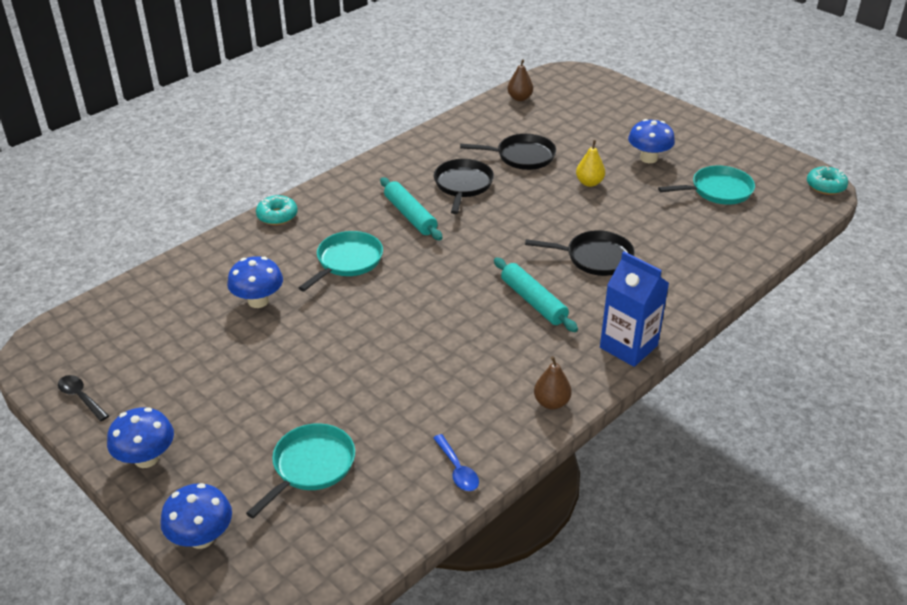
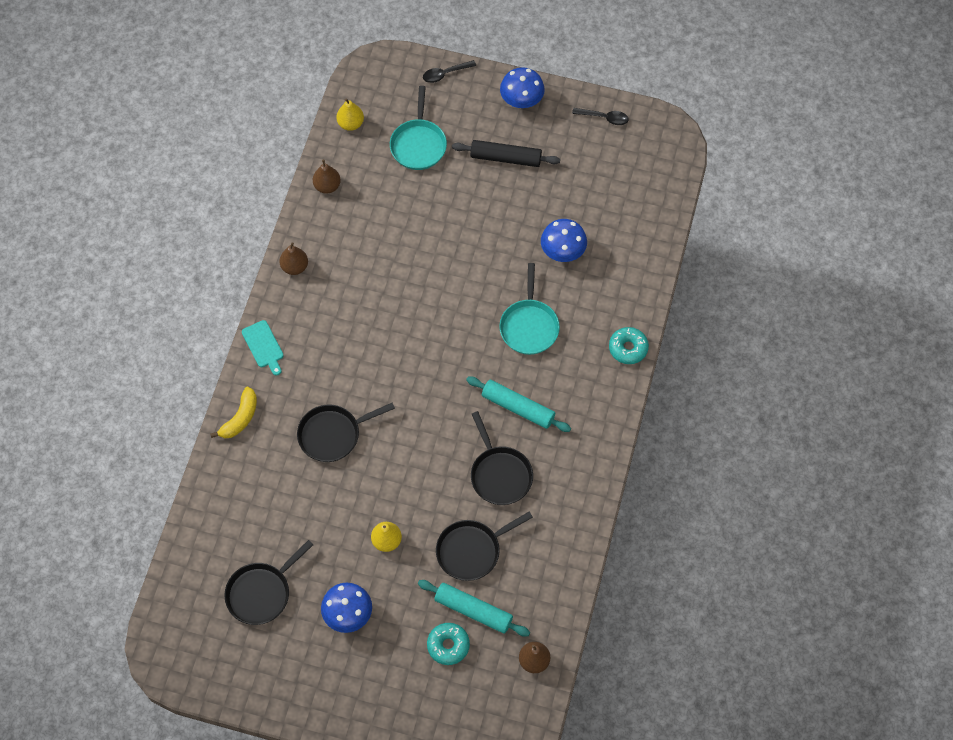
camera: 150 degrees right, 25 degrees up
blue mushroom [160,483,232,549] -> black spoon [423,60,476,83]
blue spoon [433,434,479,491] -> brown pear [313,159,341,194]
turquoise rolling pin [494,257,578,332] -> turquoise rolling pin moved to [418,580,530,636]
blue carton [600,252,669,367] -> turquoise cutting board [242,320,284,376]
turquoise pan [658,166,755,205] -> black pan [224,540,313,625]
turquoise donut [807,166,848,195] -> turquoise donut moved to [427,623,470,665]
none -> yellow banana [210,387,257,438]
none -> yellow pear [337,98,364,131]
none -> black rolling pin [452,140,560,167]

